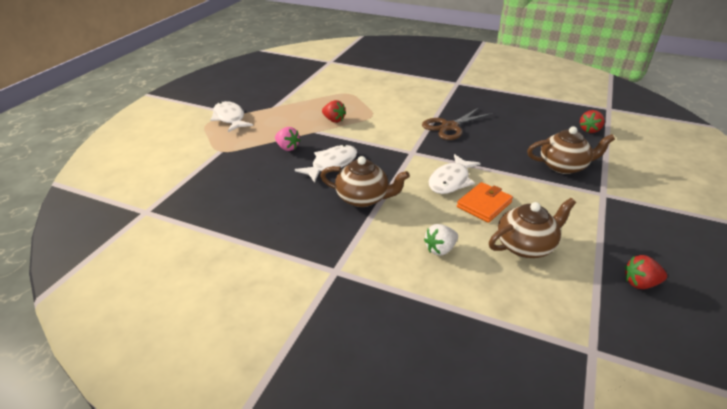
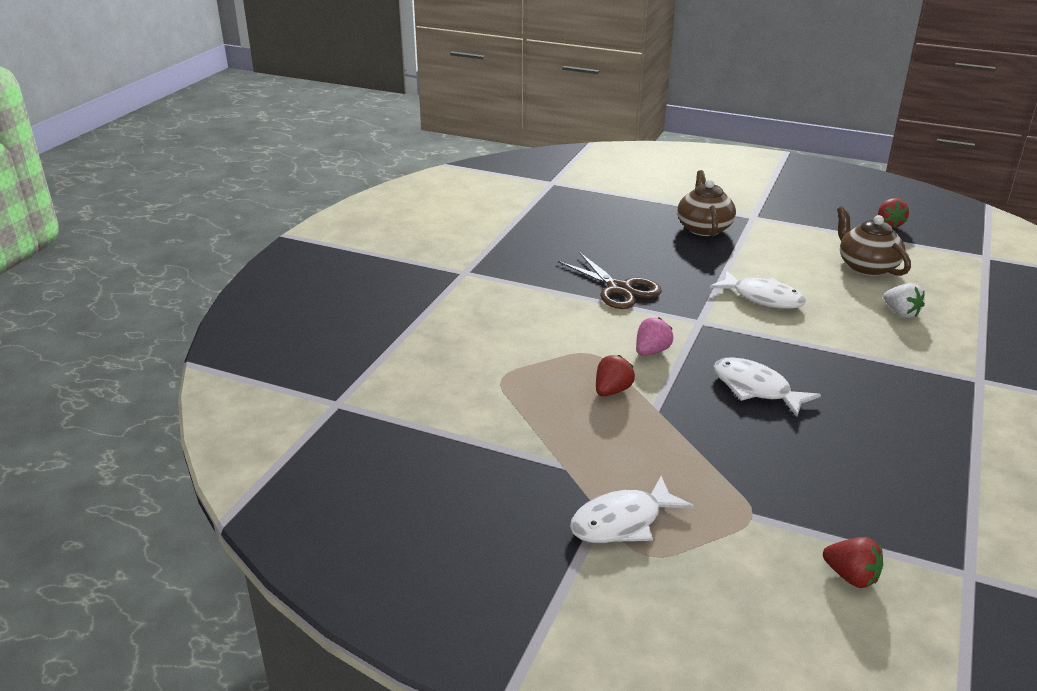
camera: 90 degrees left, 5 degrees down
pink strawberry [275,127,301,151] -> pink strawberry moved to [636,317,673,356]
brown teapot [320,156,410,207] -> none
orange wallet [457,182,513,223] -> none
red strawberry [580,110,605,133] -> red strawberry moved to [823,537,883,588]

